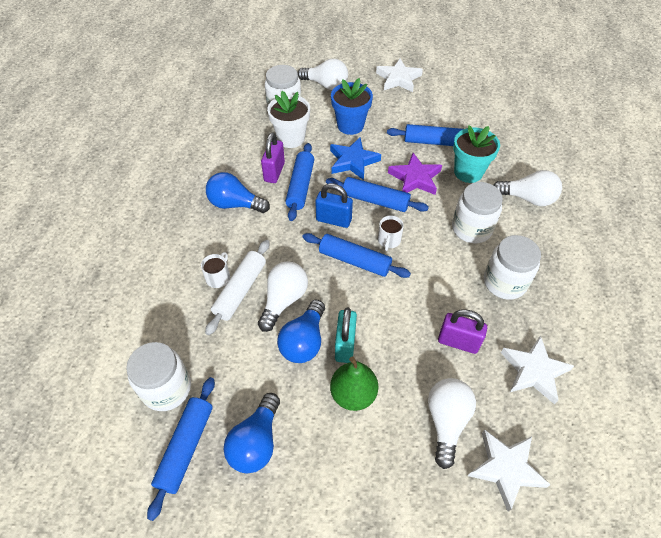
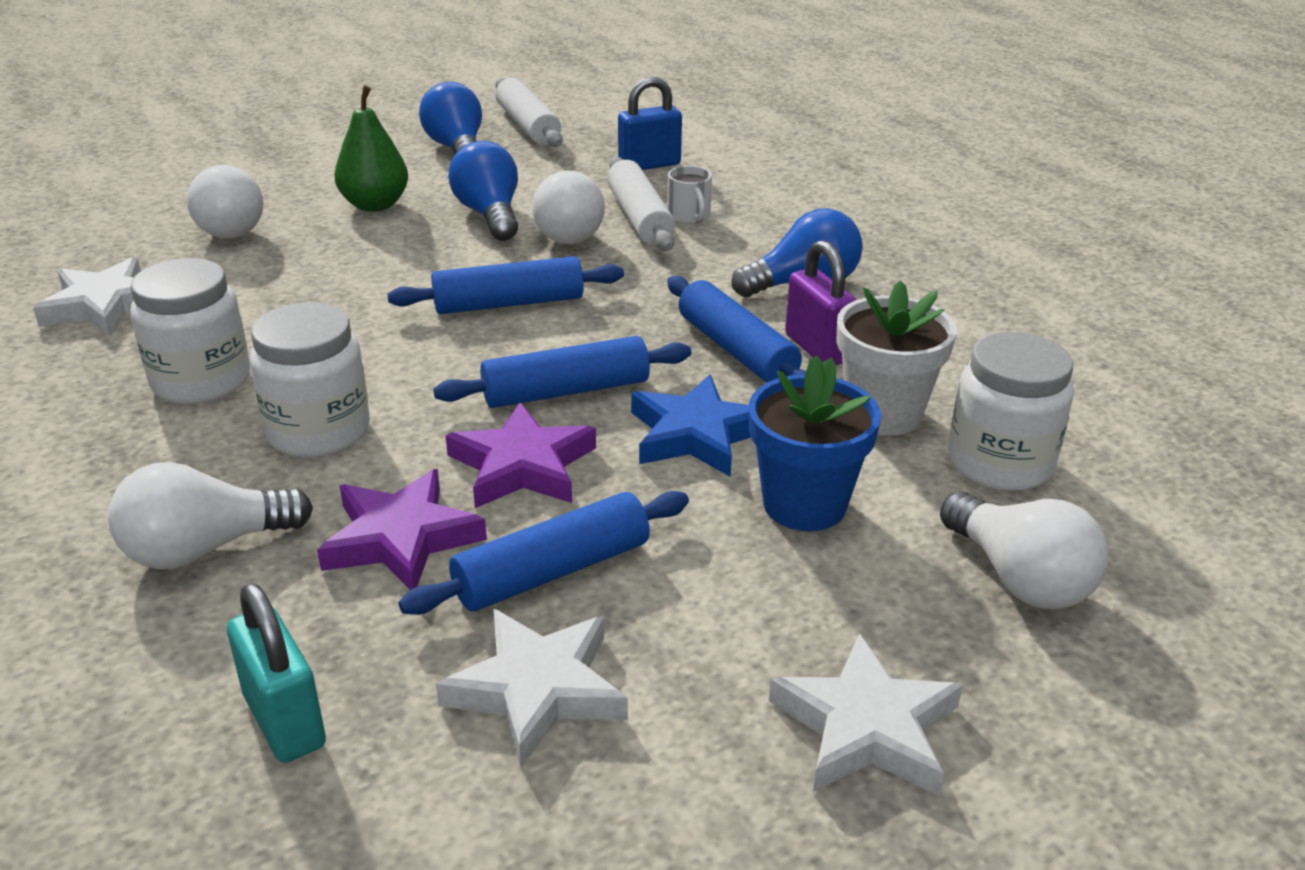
camera: 140 degrees right, 20 degrees down
white jar [126,342,191,411] -> none
blue rolling pin [147,377,215,521] -> white rolling pin [495,78,563,147]
white light bulb [298,59,348,90] -> white light bulb turned 105 degrees counterclockwise [940,491,1108,609]
blue padlock [315,183,353,228] -> blue padlock moved to [618,77,682,170]
turquoise padlock [335,307,357,363] -> turquoise padlock moved to [227,583,326,763]
white mug [378,216,404,251] -> none
purple padlock [438,309,487,354] -> none
turquoise flower pot [453,126,500,183] -> purple star [317,469,487,590]
white star [468,430,551,512] -> white star moved to [436,609,628,767]

